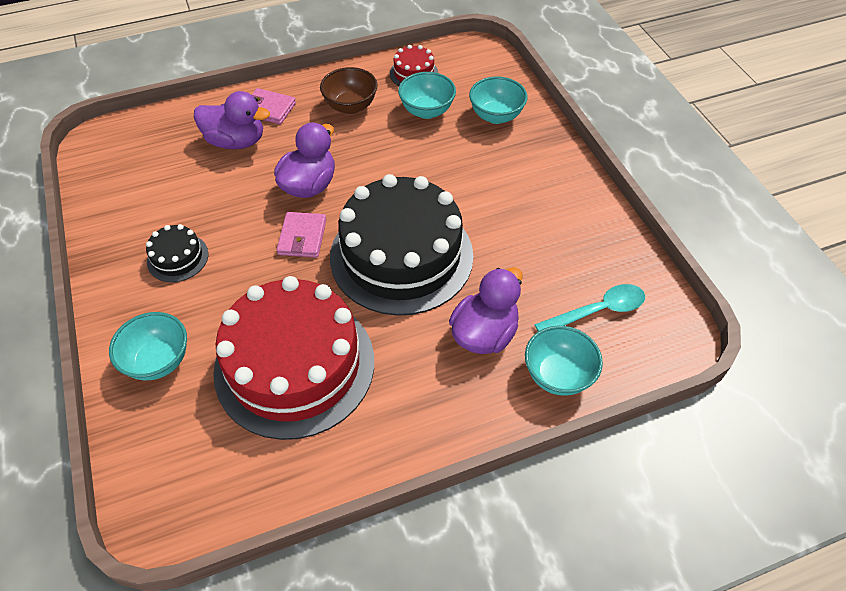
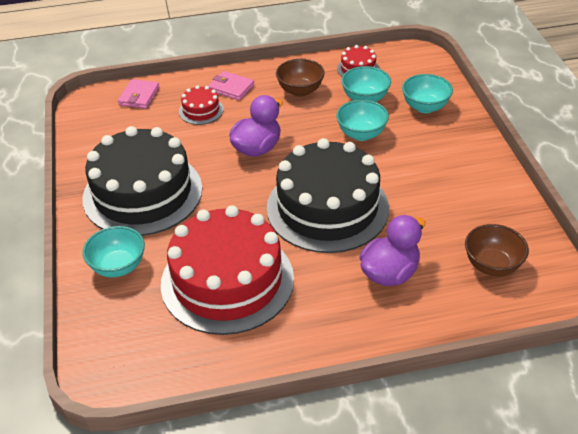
camera: 10 degrees right, 10 degrees down
black cake [146,224,208,282] -> black cake [82,126,202,236], size x2.38
purple duck [194,91,270,149] -> red cake [179,85,224,125]
pink wallet [277,212,326,258] -> pink wallet moved to [118,79,160,109]
turquoise bowl [525,326,603,396] -> turquoise bowl moved to [336,100,389,141]
turquoise spoon [535,284,645,331] -> brown bowl [465,224,529,276]

